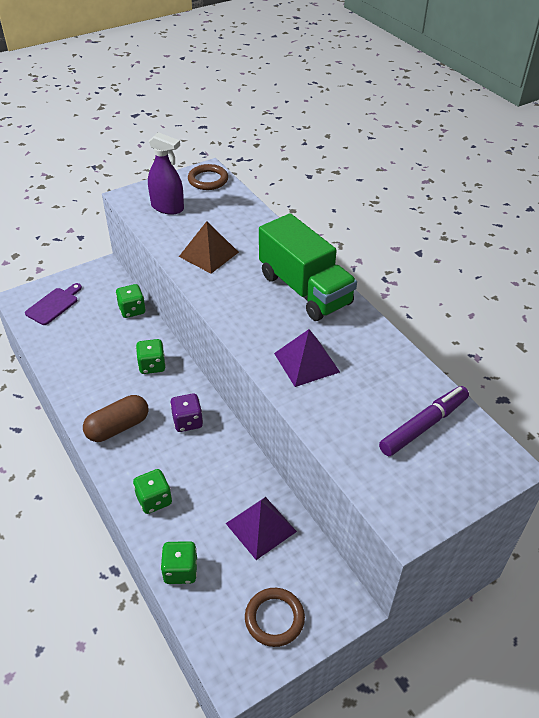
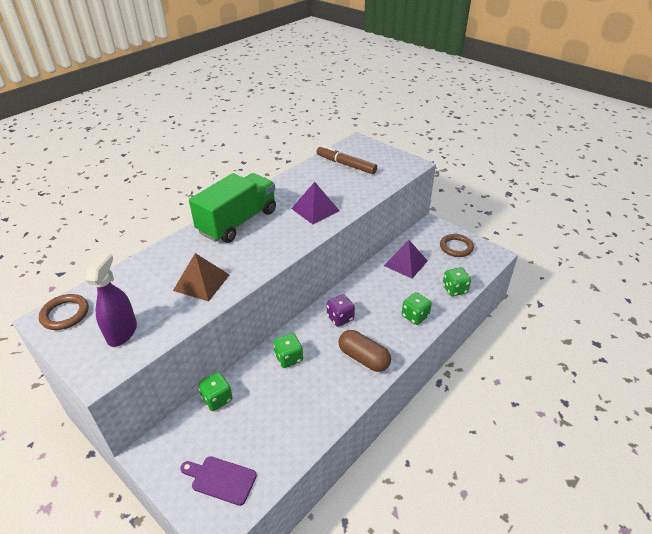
camera: 105 degrees left, 5 degrees down
purple marker [379,386,469,456] -> brown marker [317,145,377,174]

